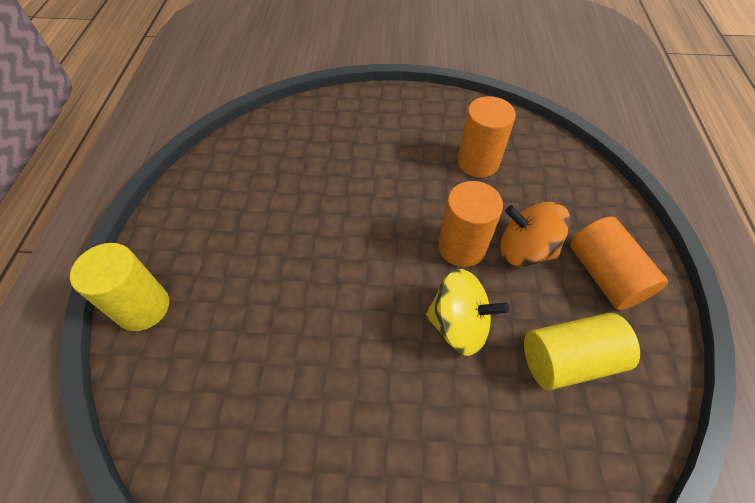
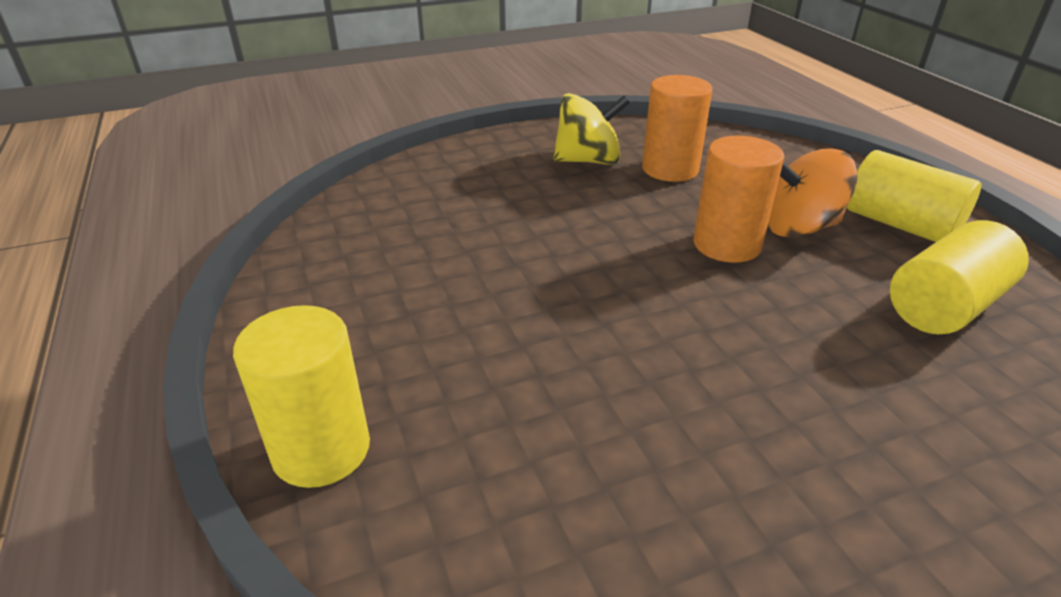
camera: 25 degrees left, 20 degrees down
yellow spinning top [425,269,510,356] -> yellow spinning top moved to [553,93,630,165]
orange cylinder [570,217,668,310] -> yellow cylinder [847,150,981,242]

